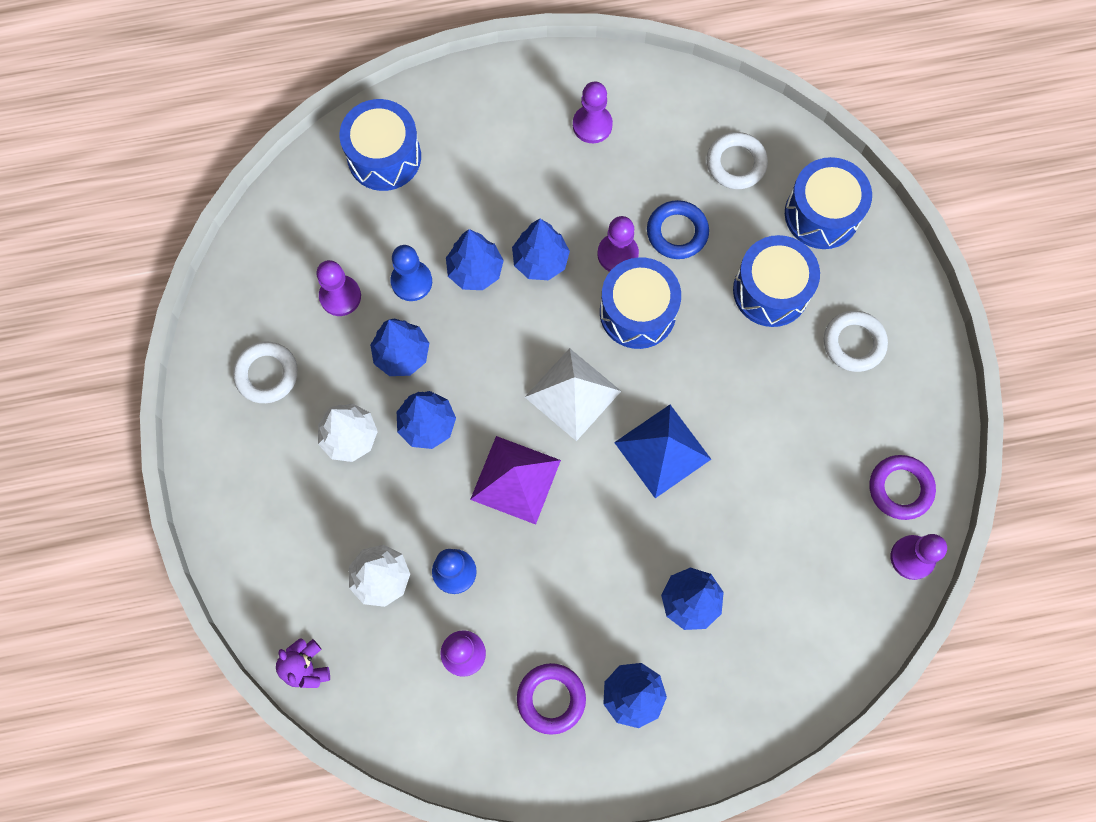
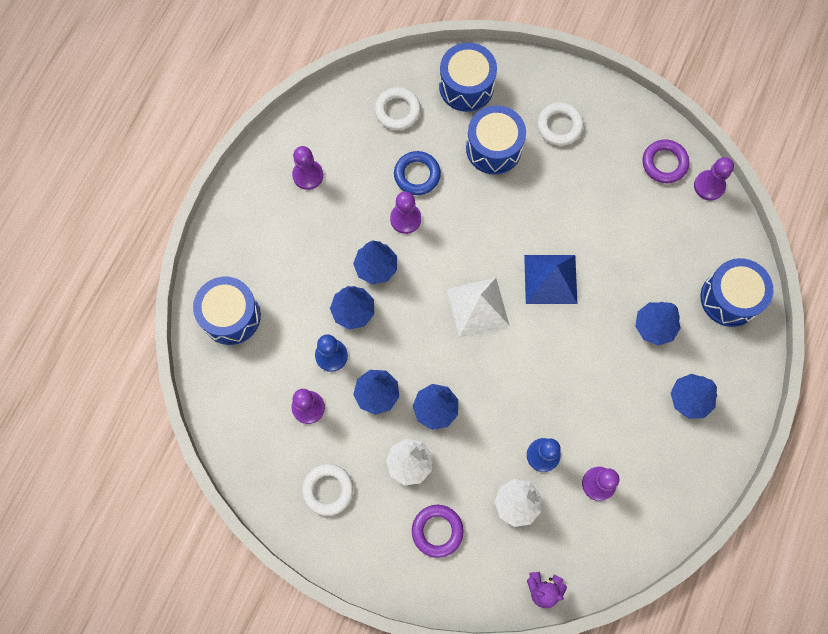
camera: 55 degrees left, 0 degrees up
purple pyramid [470,436,561,525] -> none
purple ring [517,663,586,735] -> purple ring moved to [412,505,464,558]
blue drum [600,257,681,349] -> blue drum moved to [701,258,773,327]

